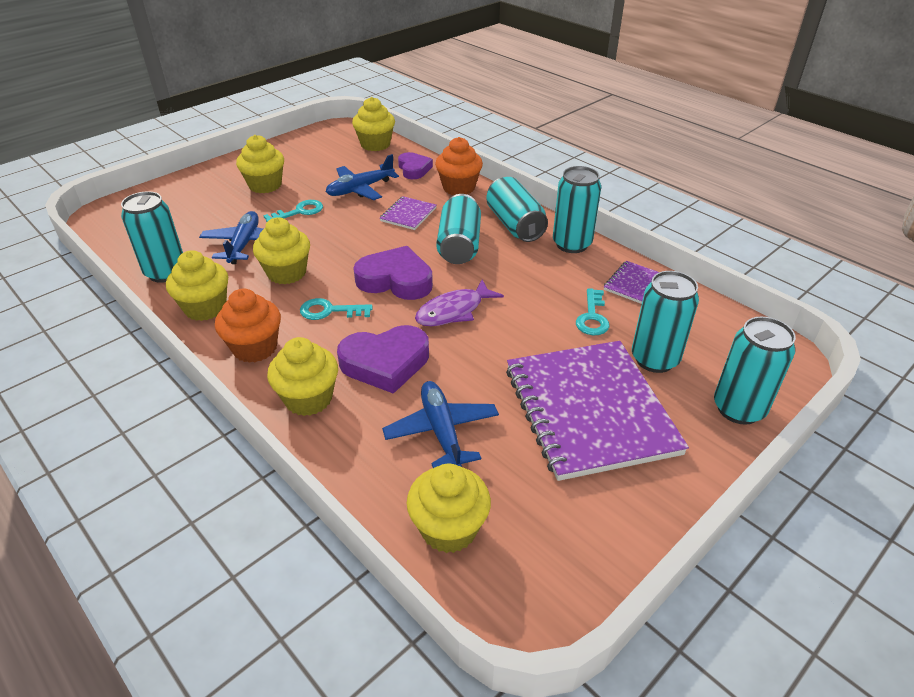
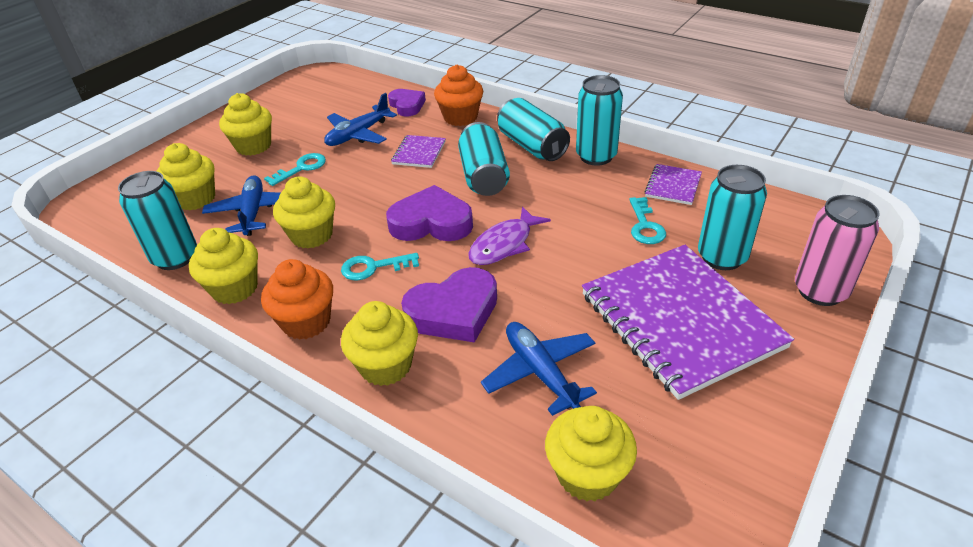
camera: 10 degrees left, 0 degrees up
yellow cupcake [352,97,395,151] -> yellow cupcake moved to [157,143,215,210]
turquoise can [714,317,796,425] -> pink can [795,195,880,306]

